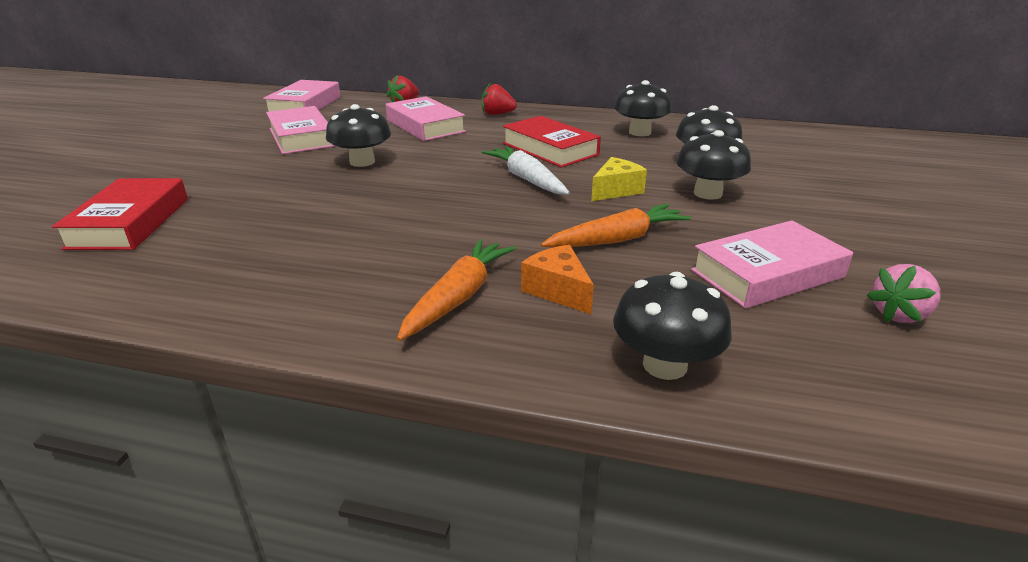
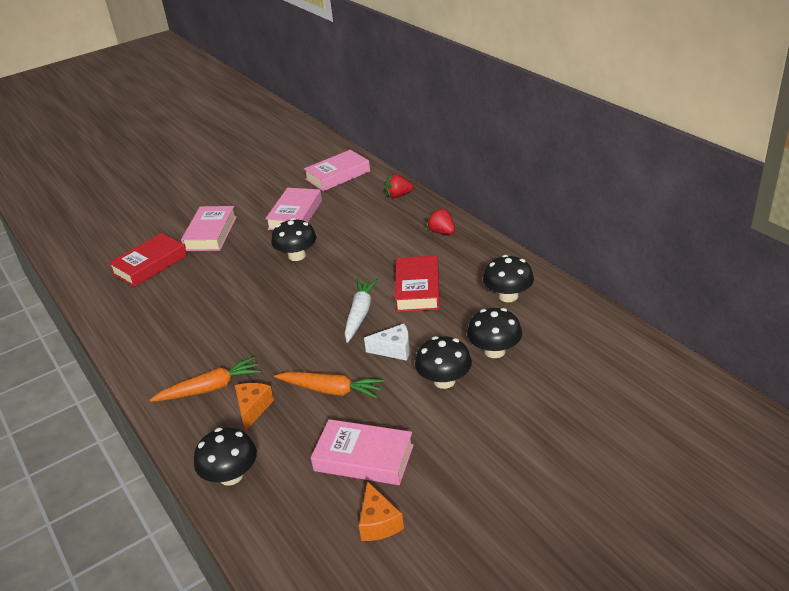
camera: 45 degrees right, 5 degrees up
pink book [386,96,466,141] -> pink book moved to [181,206,237,251]
yellow cheese [591,157,647,201] -> white cheese [364,324,410,361]
pink strawberry [867,264,941,323] -> orange cheese [359,481,404,541]

